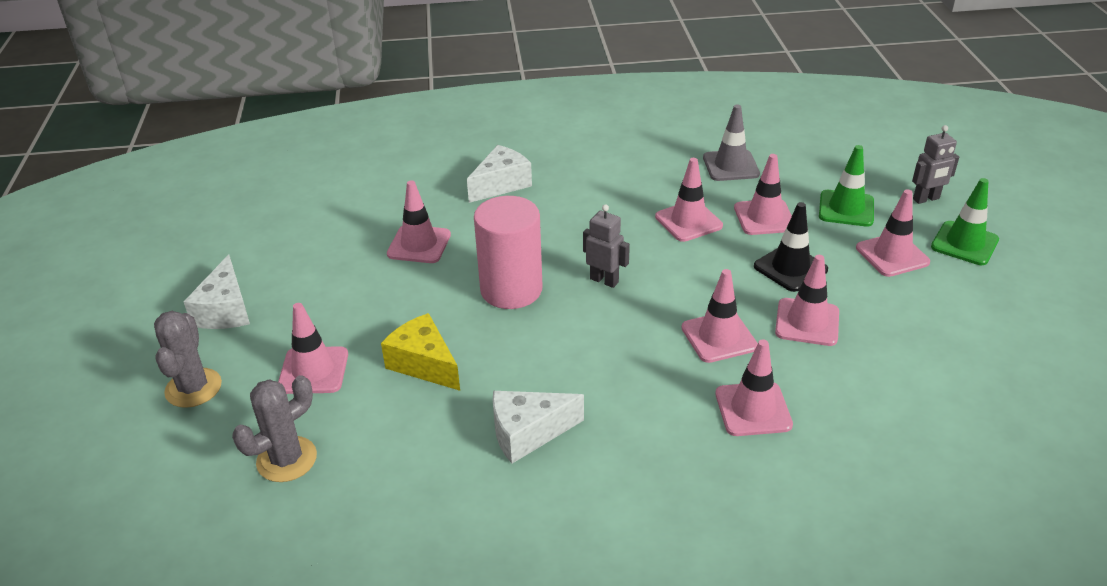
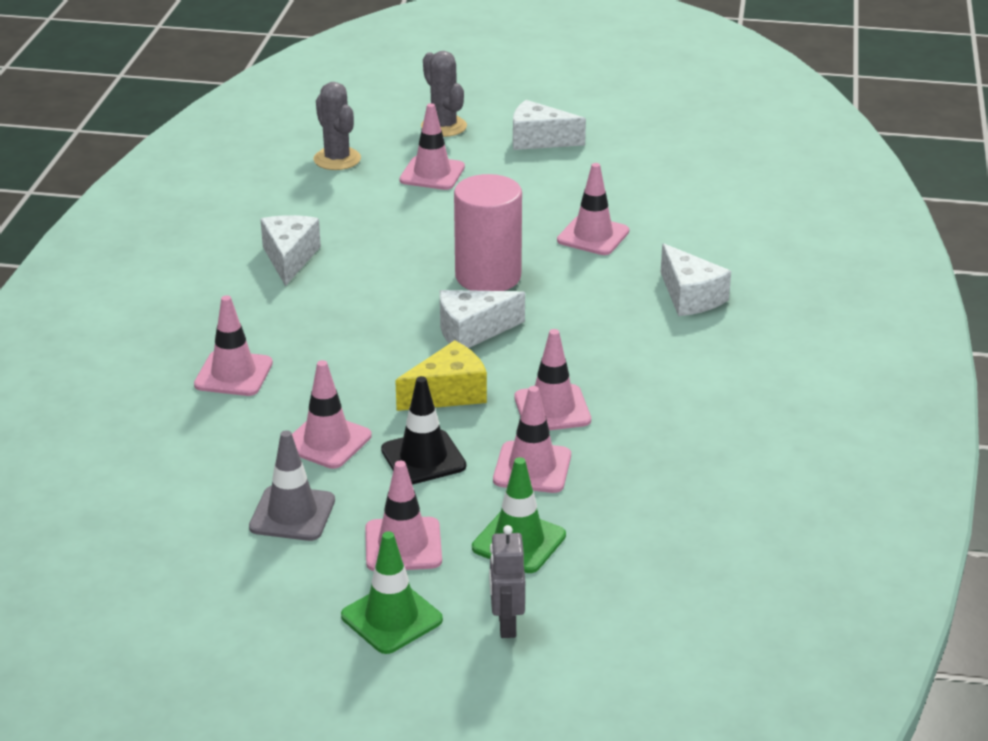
camera: 105 degrees right, 5 degrees down
grey cactus [154,311,222,408] -> grey cactus turned 45 degrees clockwise [421,51,467,137]
yellow cheese [381,313,460,391] -> yellow cheese moved to [395,340,487,411]
grey robot [583,204,630,288] -> white cheese [440,290,525,348]
pink traffic cone [681,269,758,363] -> none
grey traffic cone [703,105,760,181] -> grey traffic cone moved to [249,430,335,541]

